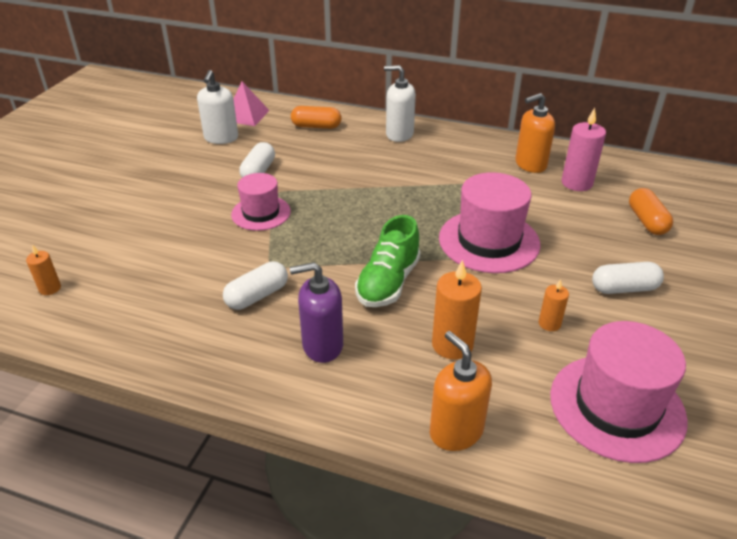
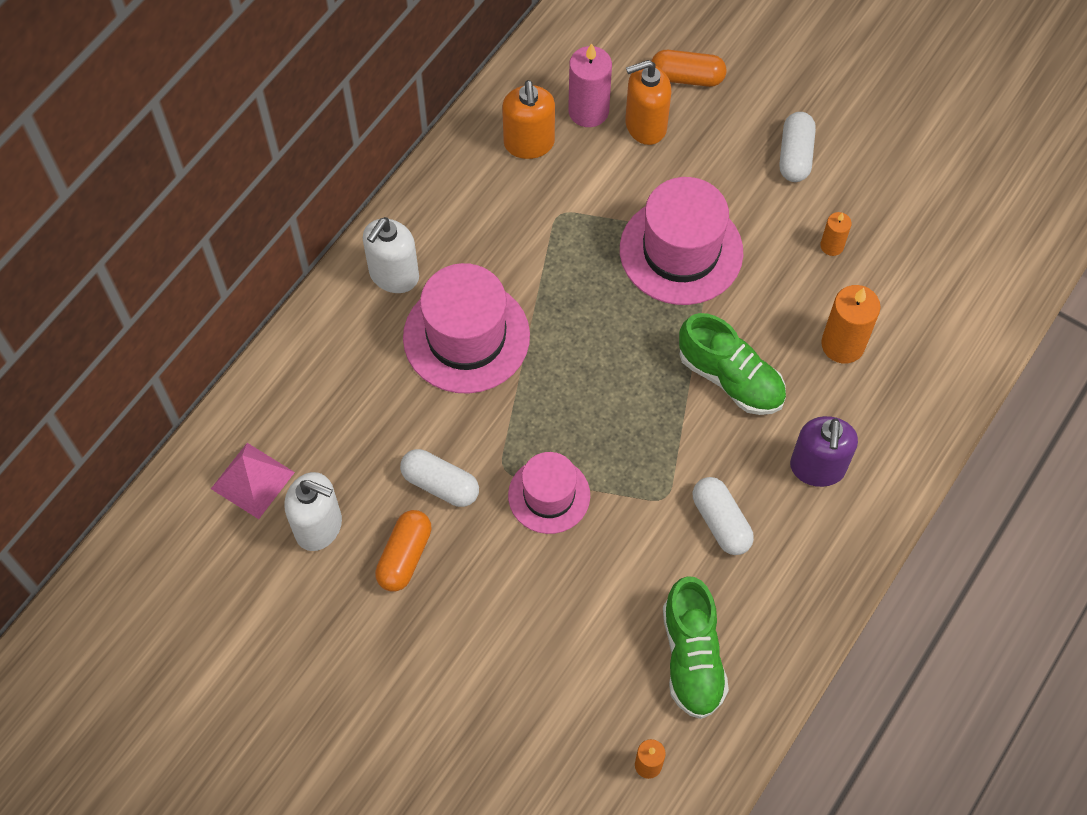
camera: 75 degrees left, 25 degrees up
orange capsule [291,106,341,129] -> orange capsule moved to [375,510,432,591]
orange soap dispenser [430,331,492,451] -> orange soap dispenser moved to [625,60,671,145]
pink hat [550,321,688,463] -> pink hat moved to [403,263,530,394]
none -> green shoe [663,576,729,719]

